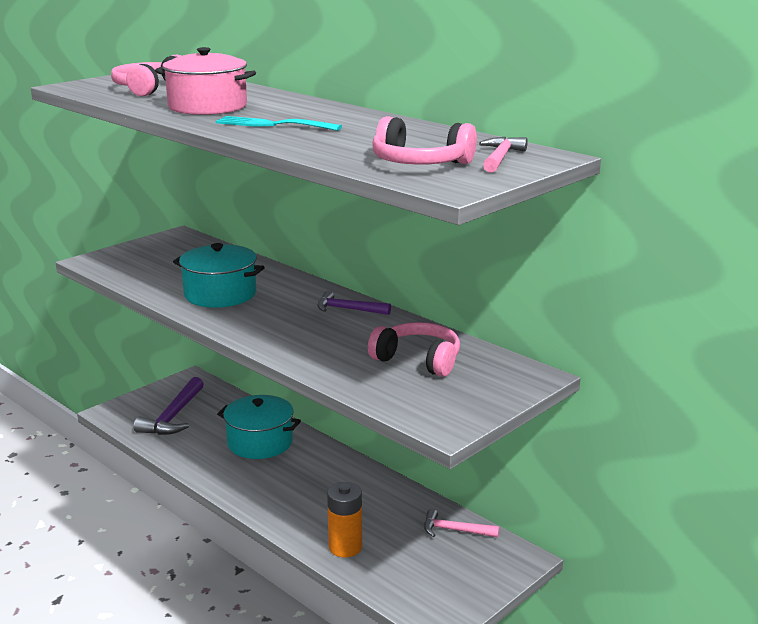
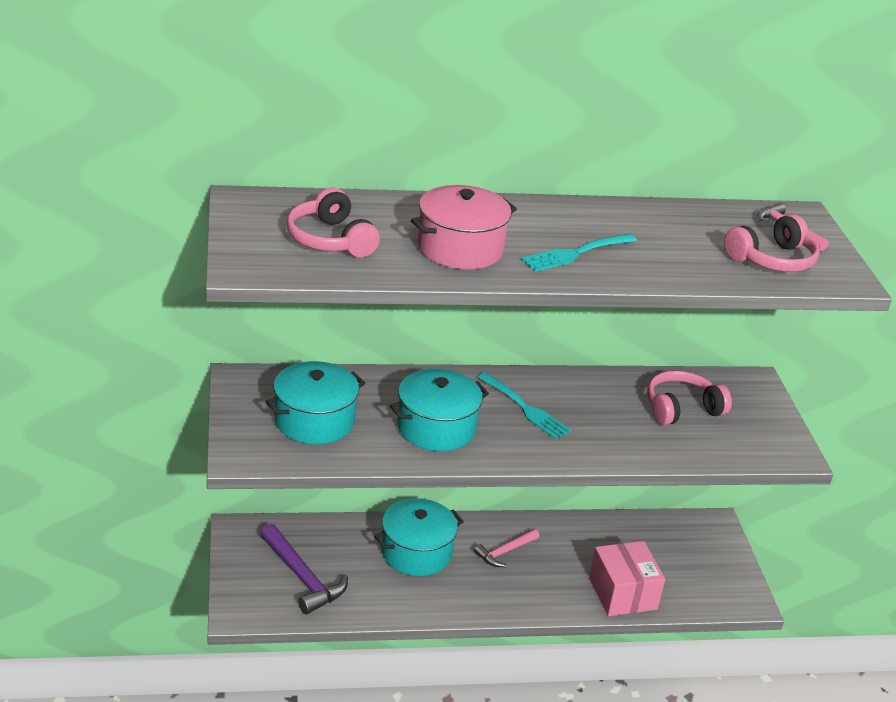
camera: 55 degrees left, 10 degrees up
purple hammer [317,291,391,315] -> none
orange battery [327,482,362,557] -> pink box [589,541,665,616]
pink hammer [424,509,499,537] -> pink hammer moved to [474,529,540,567]
none -> turquoise pot [266,361,365,444]
none -> turquoise fork [477,372,571,440]

